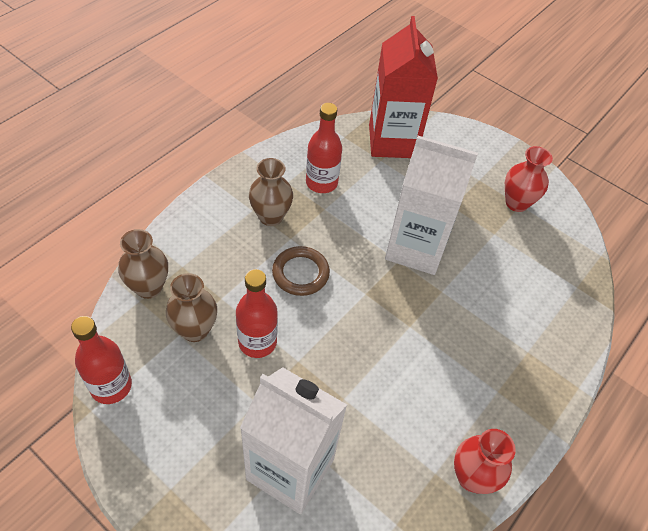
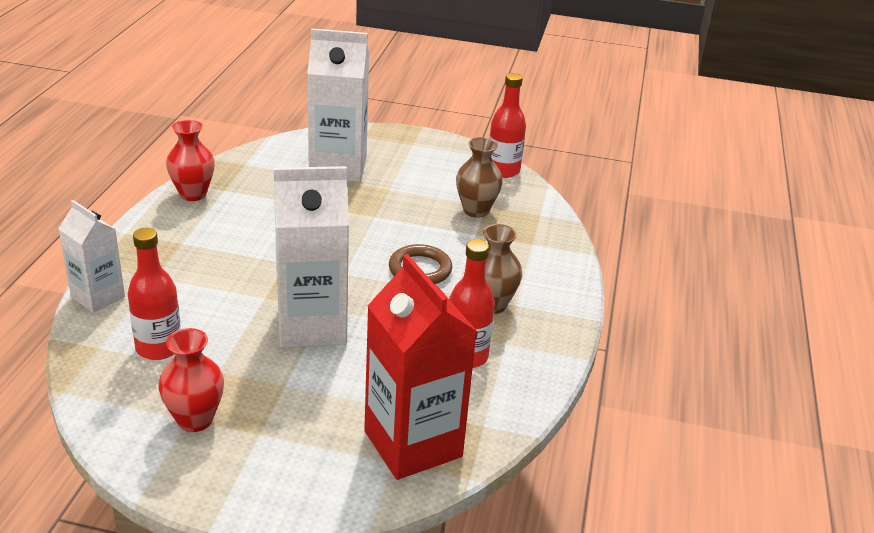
camera: 155 degrees right, 20 degrees down
brown vase [118,229,168,299] -> none
red bottle [236,269,278,358] -> red bottle moved to [127,228,181,360]
none -> white carton [58,200,125,313]

